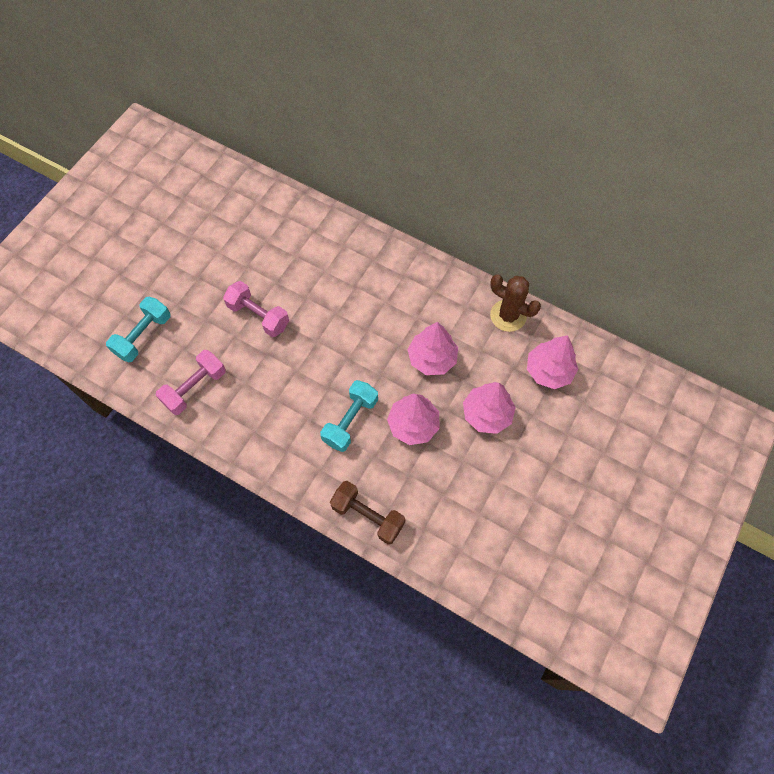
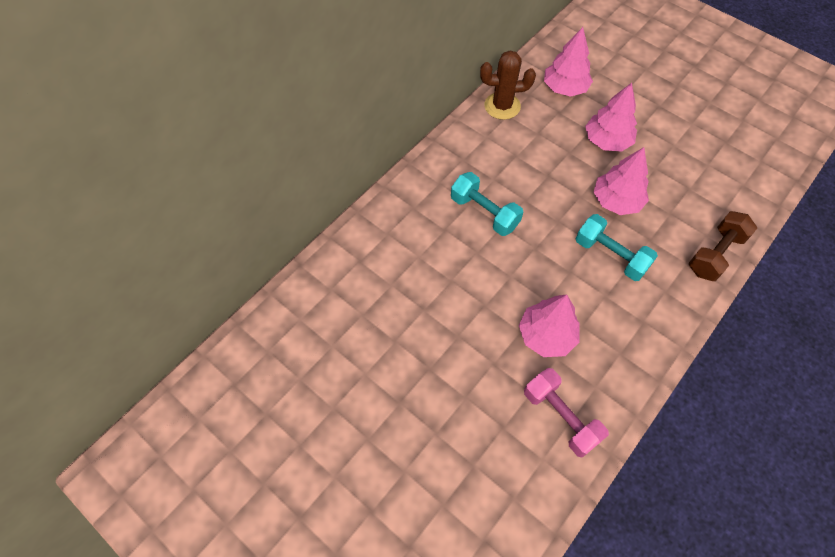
camera: 80 degrees left, 5 degrees down
turquoise dumbbell [106,297,171,362] -> turquoise dumbbell moved to [451,172,523,236]
pink dumbbell [223,281,289,337] -> none
pink tree [407,322,458,375] -> pink tree moved to [519,294,580,357]
brown cactus [490,274,541,332] -> brown cactus turned 45 degrees clockwise [480,50,536,120]

